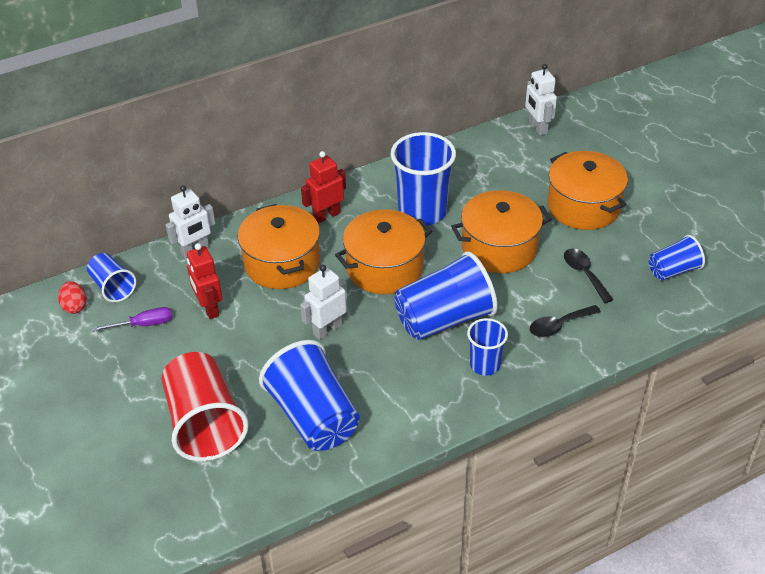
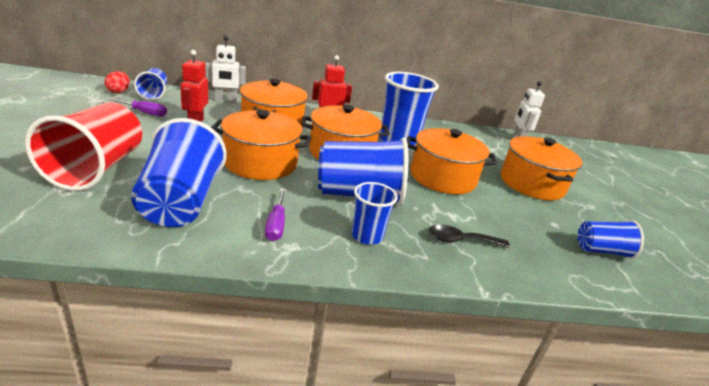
camera: 20 degrees right, 15 degrees down
white robot [300,265,347,340] -> orange pot [211,110,312,180]
black spoon [564,249,614,303] -> none
none -> purple screwdriver [265,188,286,241]

